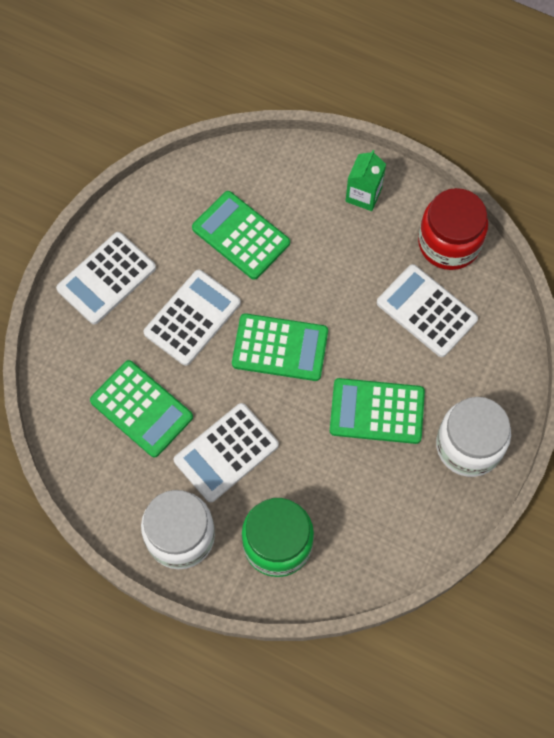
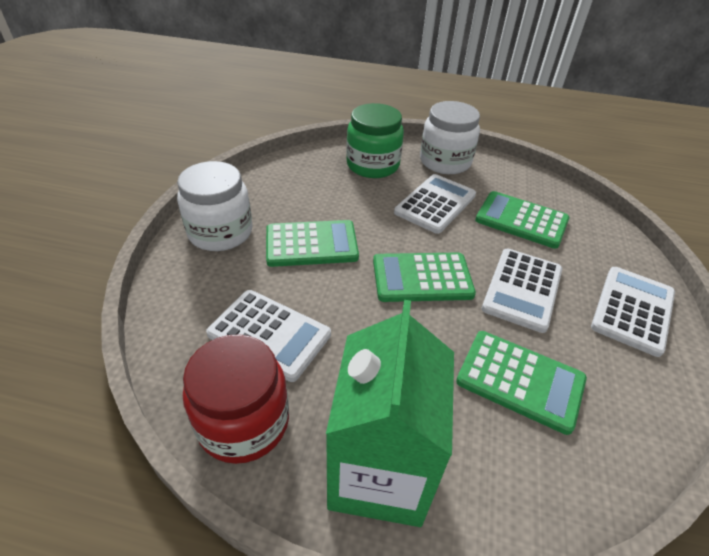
camera: 165 degrees right, 25 degrees down
green carton [345,150,386,211] -> green carton [326,300,454,527], size x2.03

